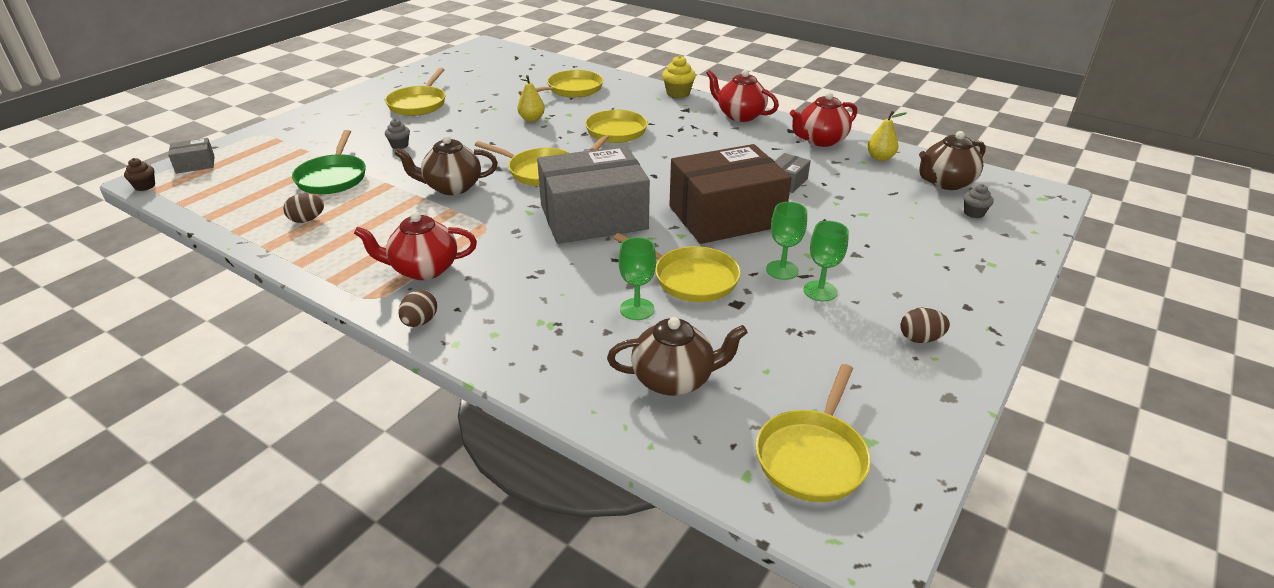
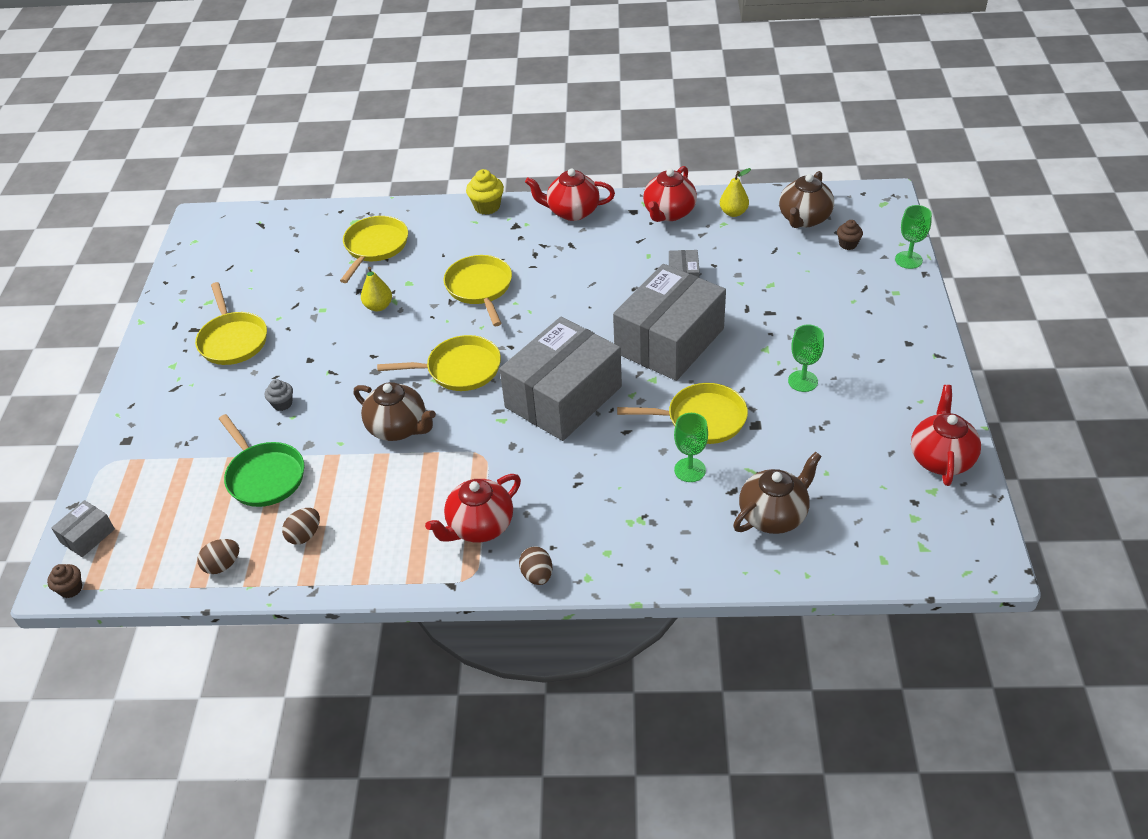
camera: 30 degrees left, 10 degrees up
brown teapot [394,135,498,195] -> brown teapot turned 105 degrees counterclockwise [354,382,436,441]
brown box [669,144,792,244] -> grey box [613,264,726,381]
yellow pan [756,364,871,502] -> none
green goblet [766,202,807,280] -> green goblet moved to [895,205,932,269]
brown egg [900,308,950,343] -> brown egg moved to [197,539,239,574]
grey cupcake [964,184,993,218] -> brown cupcake [837,220,863,250]
none -> red teapot [911,385,981,486]

